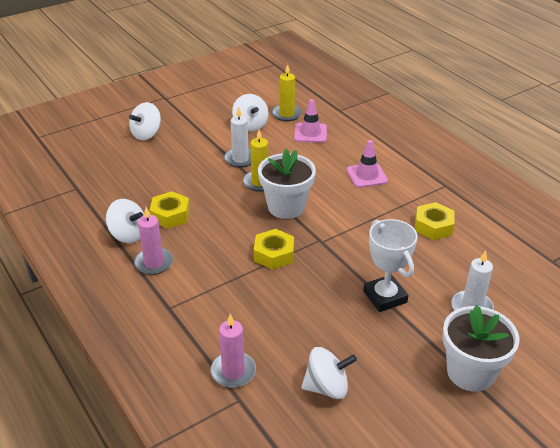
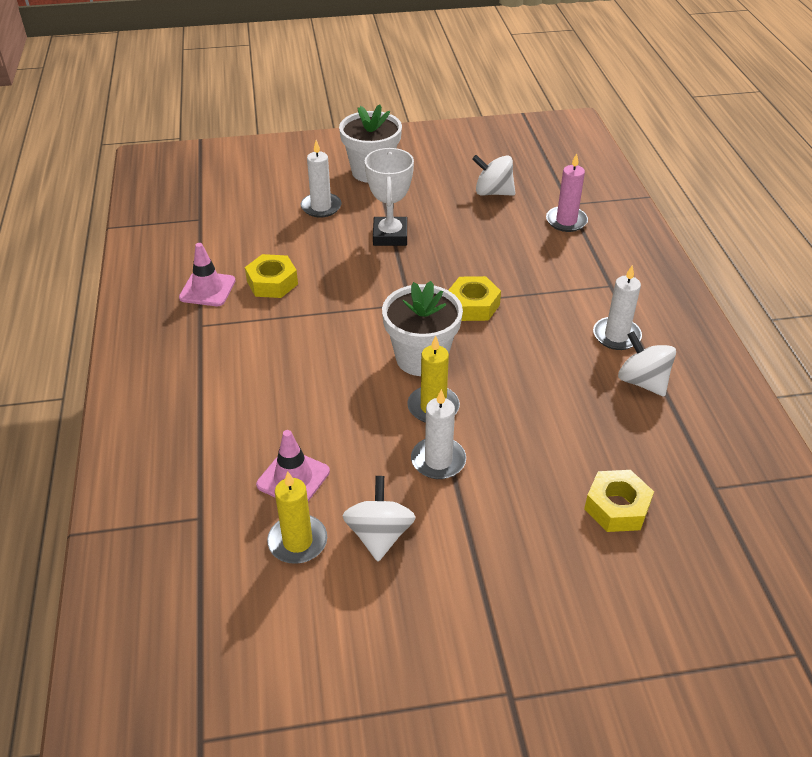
camera: 155 degrees left, 5 degrees up
white spinning top [129,102,161,140] -> none
pink candle [134,207,173,275] -> white candle [593,265,642,350]
yellow nut [149,191,190,229] -> yellow nut moved to [584,470,654,532]
pink traffic cone [347,140,388,188] -> pink traffic cone moved to [179,243,236,306]

